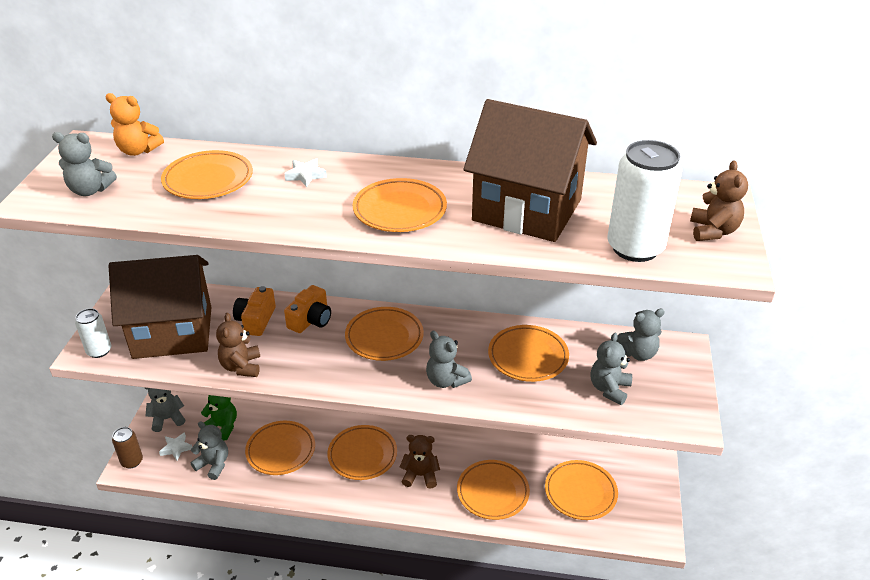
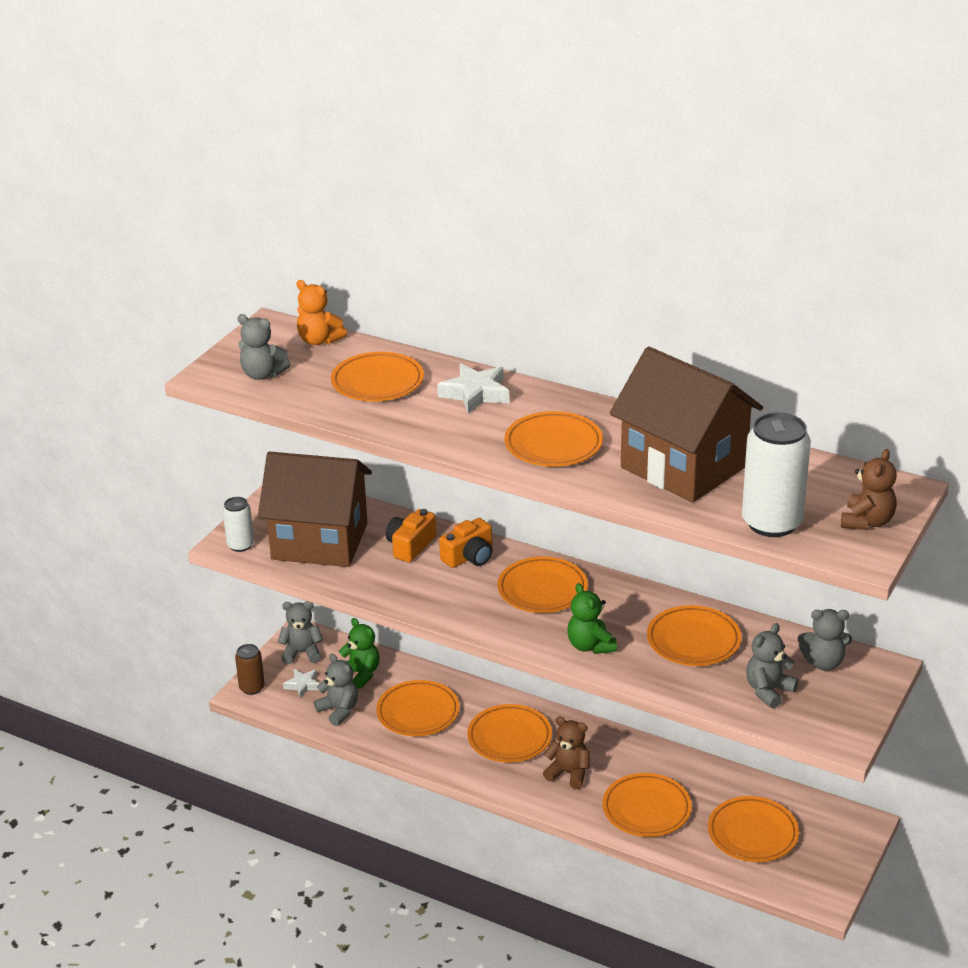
camera: 20 degrees right, 5 degrees down
brown teddy bear [216,313,260,377] -> none
white star [284,158,327,187] -> white star [437,363,509,414], size x1.67
grey teddy bear [426,331,472,388] -> green teddy bear [567,583,617,654]

